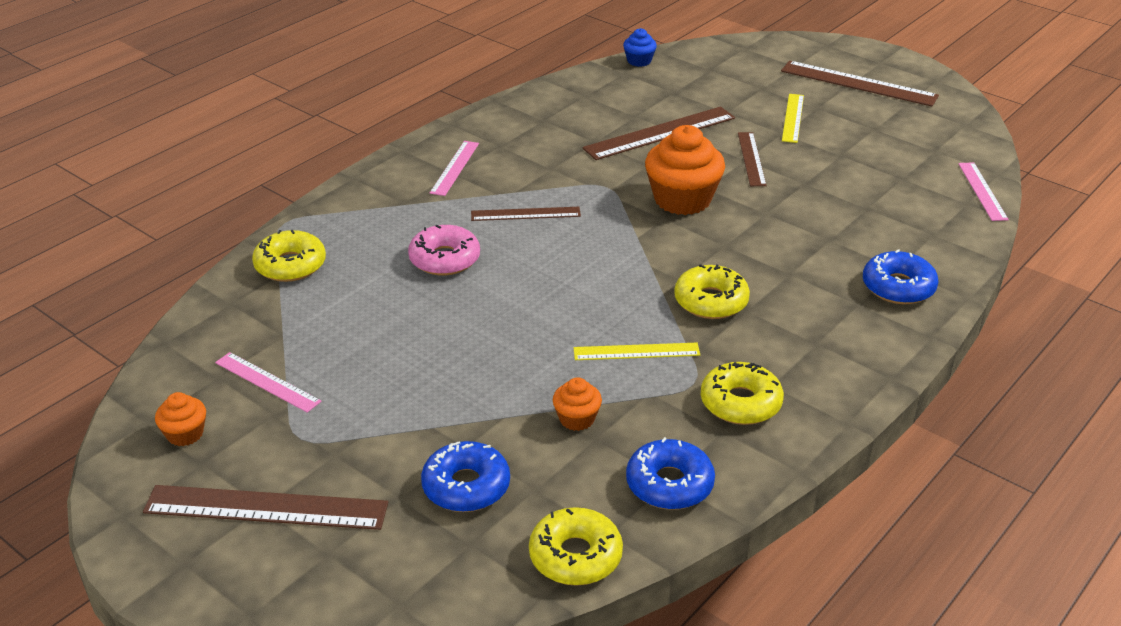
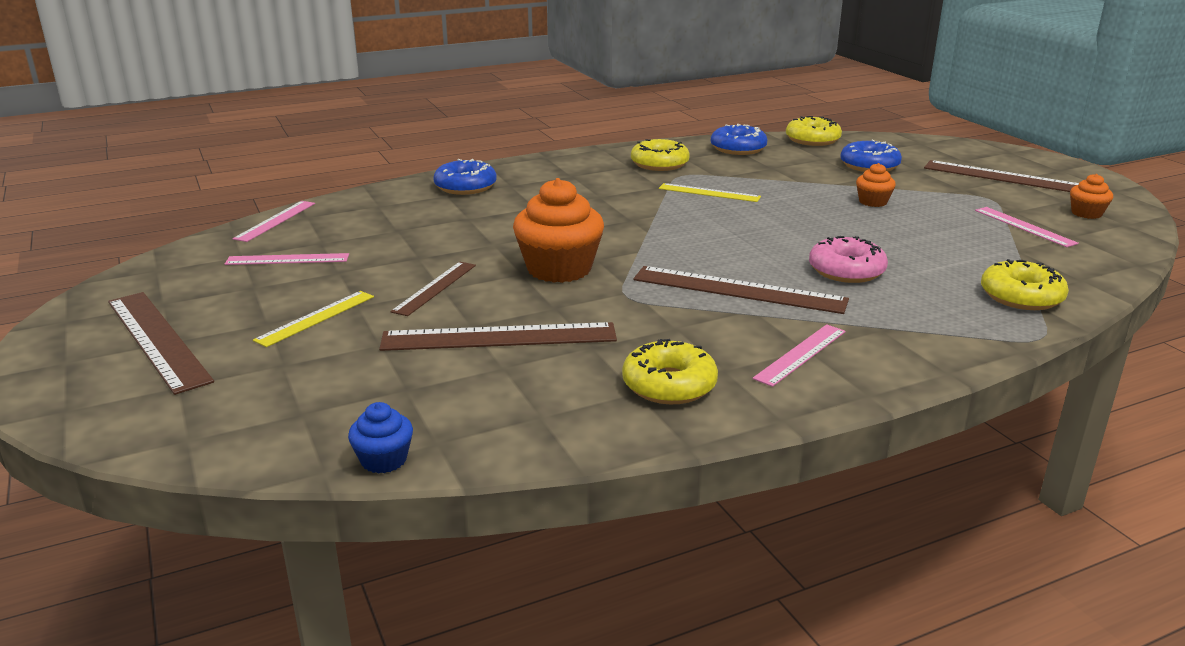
camera: 155 degrees left, 10 degrees down
brown ruler [471,207,581,221] -> brown ruler [633,266,849,314], size x1.67
orange cupcake [553,377,602,431] -> orange cupcake moved to [856,163,896,207]
yellow donut [674,264,750,319] -> yellow donut moved to [622,339,718,404]
none -> pink ruler [225,253,349,265]

